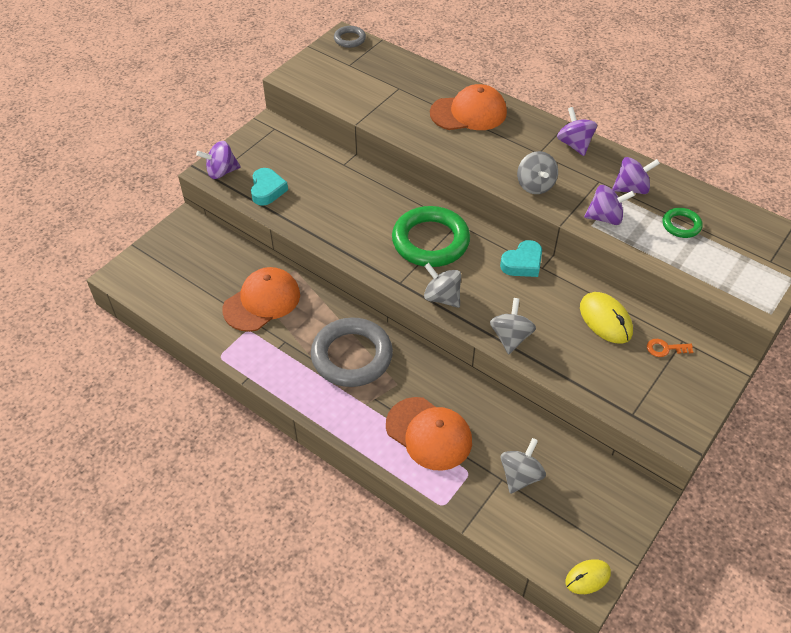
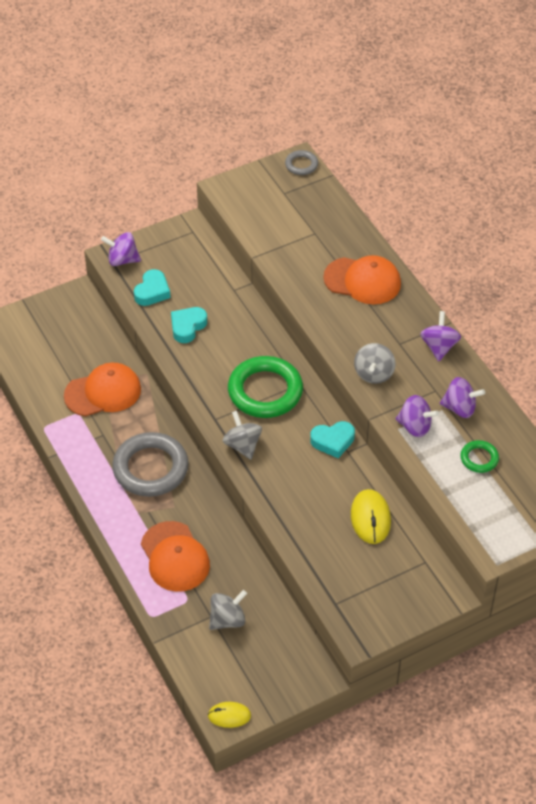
camera: 25 degrees right, 0 degrees up
grey spinning top [490,298,536,354] -> none
orange key [647,339,693,357] -> none
none -> turquoise heart [171,307,207,343]

